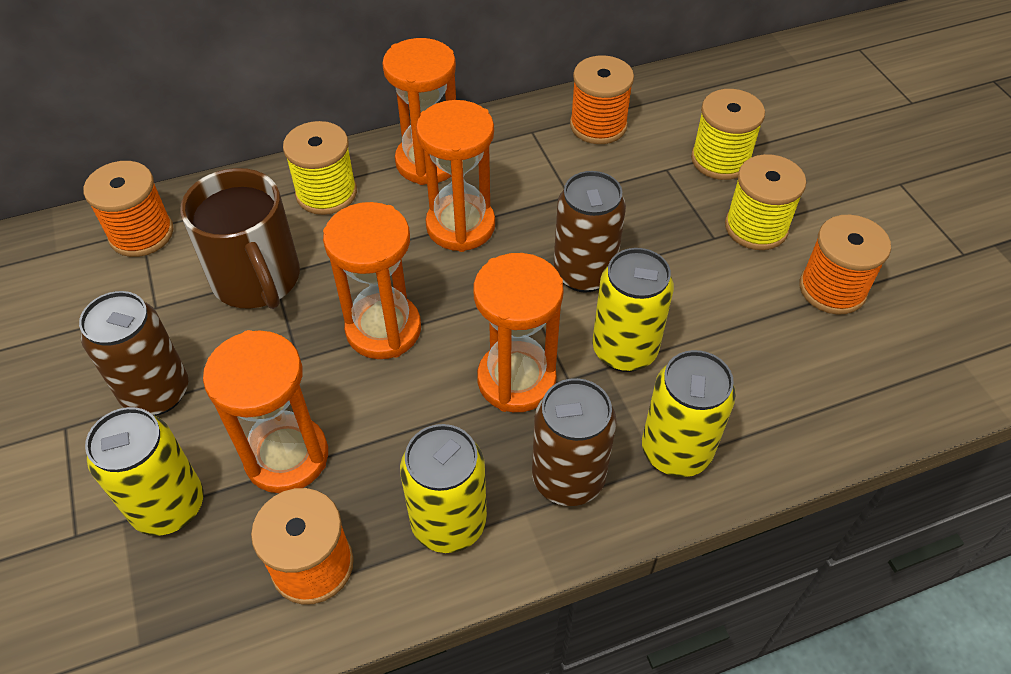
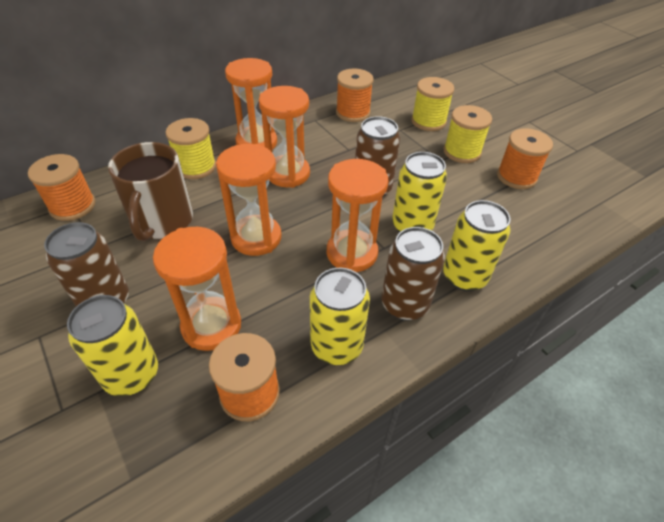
camera: 15 degrees left, 5 degrees down
brown mug [180,168,300,309] -> brown mug turned 45 degrees clockwise [108,142,193,241]

